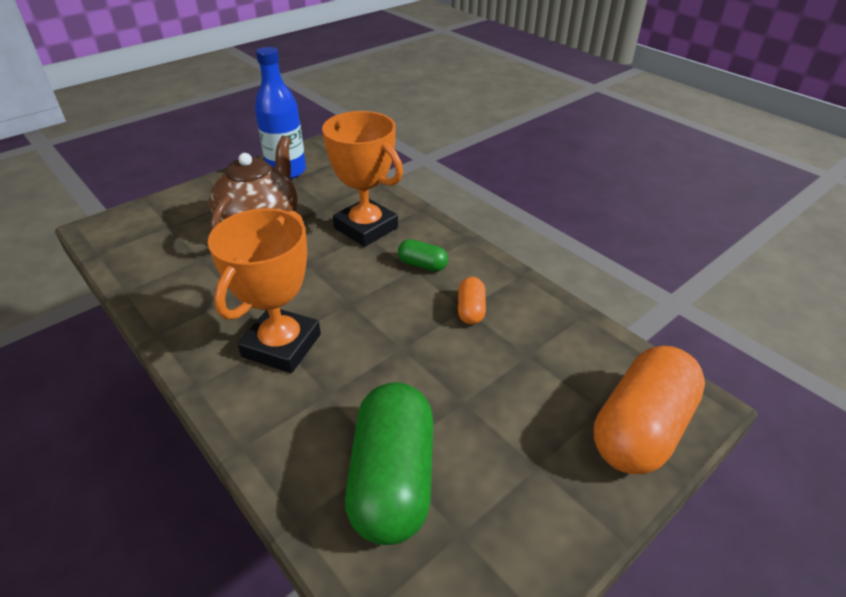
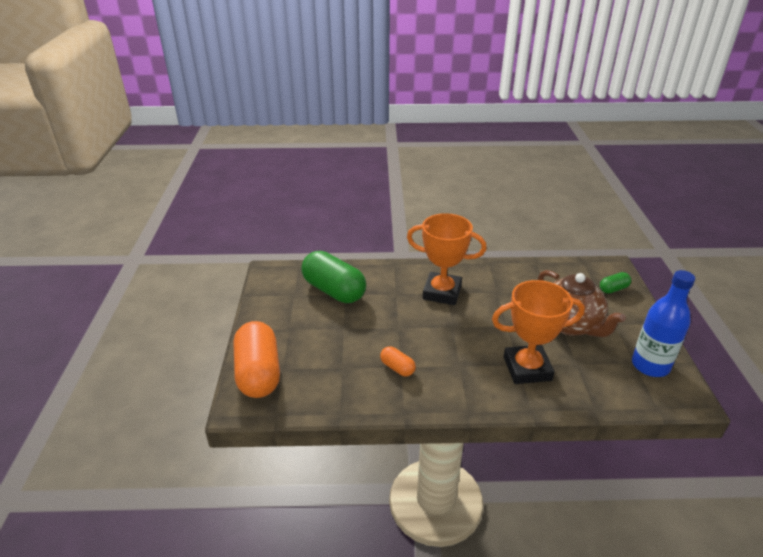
camera: 130 degrees right, 5 degrees down
orange trophy [208,208,321,373] -> orange trophy turned 45 degrees counterclockwise [407,213,487,305]
green capsule [398,239,448,271] -> green capsule moved to [600,272,631,294]

